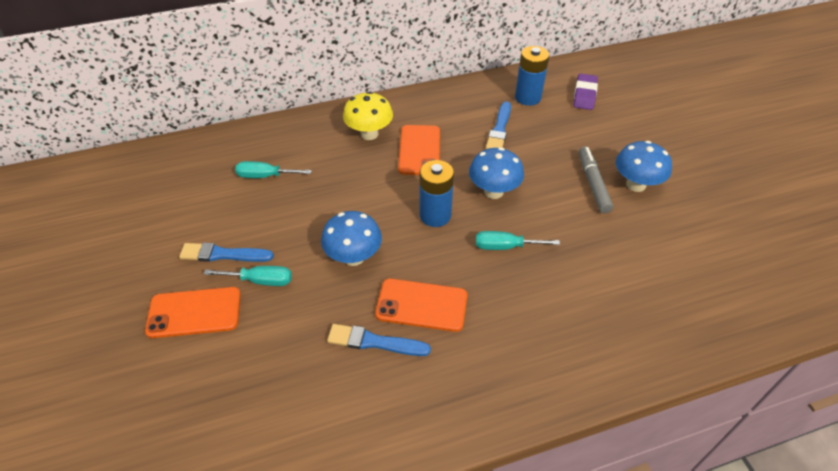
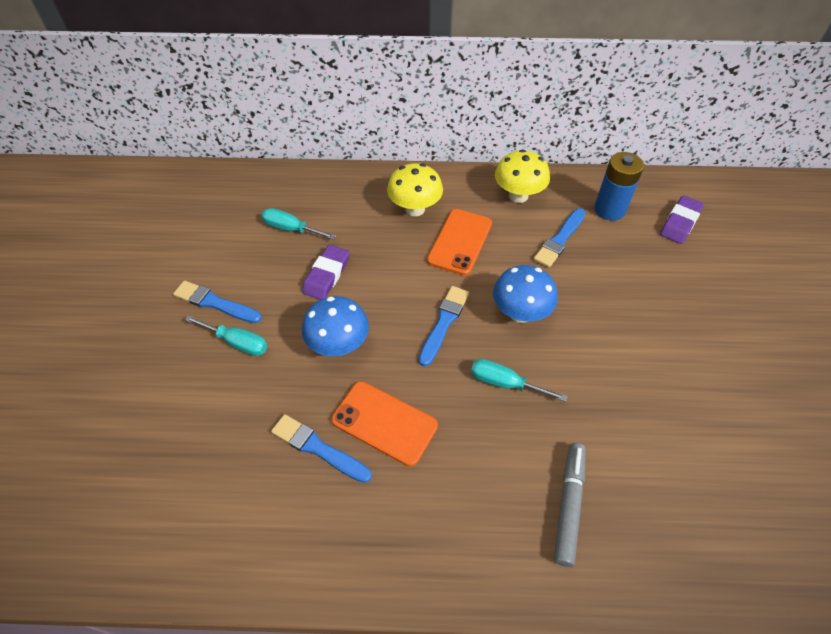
camera: 20 degrees right, 5 degrees up
orange phone [145,287,241,338] -> none
blue battery [420,160,454,227] -> blue brush [419,286,469,367]
grey marker [579,147,613,213] -> grey marker moved to [554,443,586,567]
blue mushroom [616,141,672,192] -> none
none -> purple eraser [302,245,350,300]
none -> yellow mushroom [495,149,550,203]

